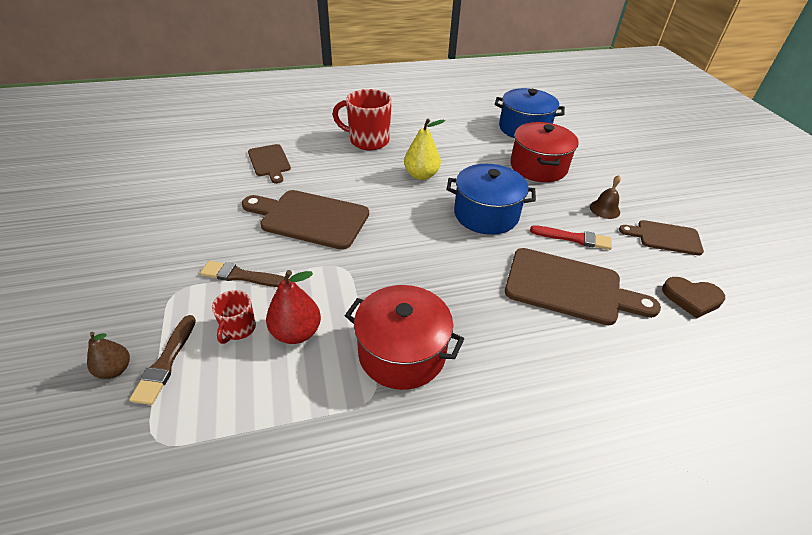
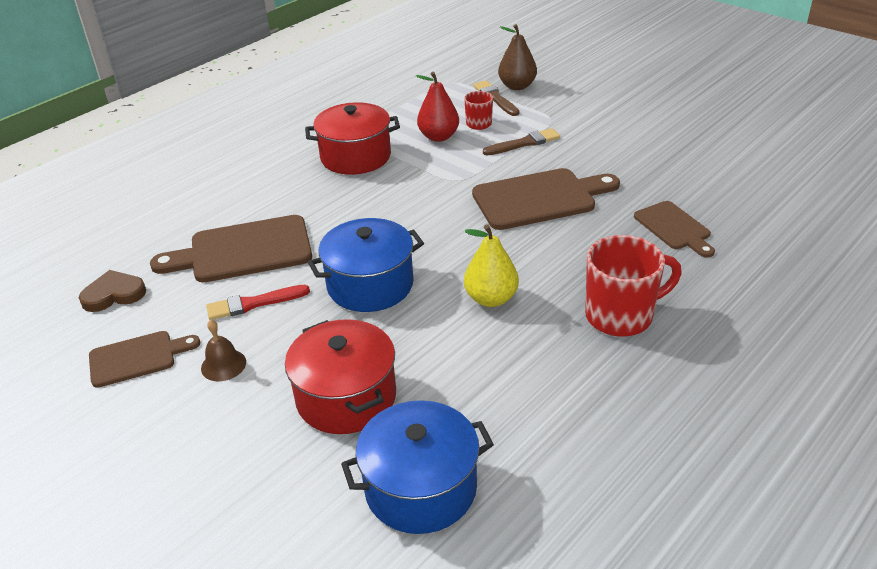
camera: 150 degrees right, 5 degrees down
brown pear [87,332,130,379] -> brown pear [498,24,537,90], size x1.55
brown cutting board [248,144,291,184] -> brown cutting board turned 150 degrees counterclockwise [634,201,715,258]

